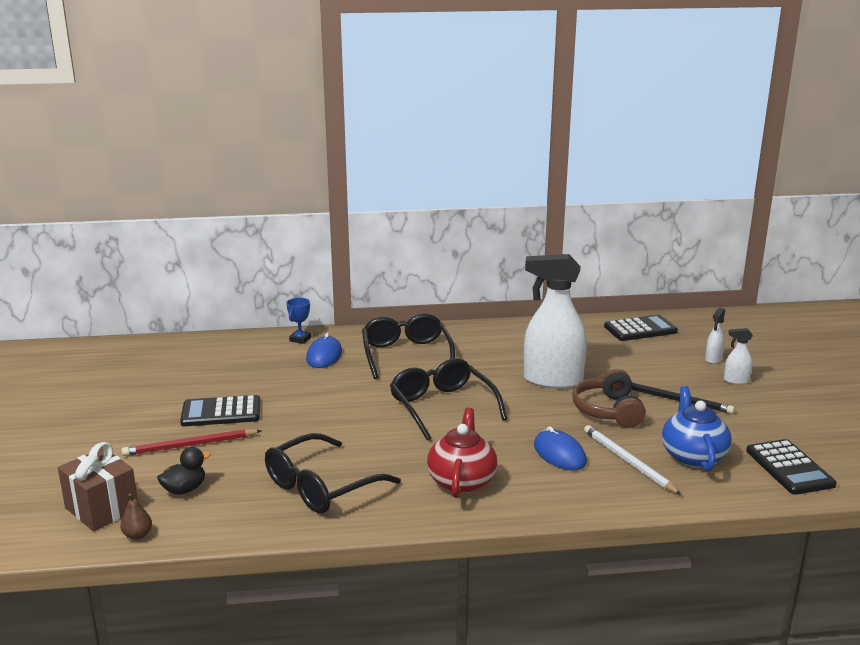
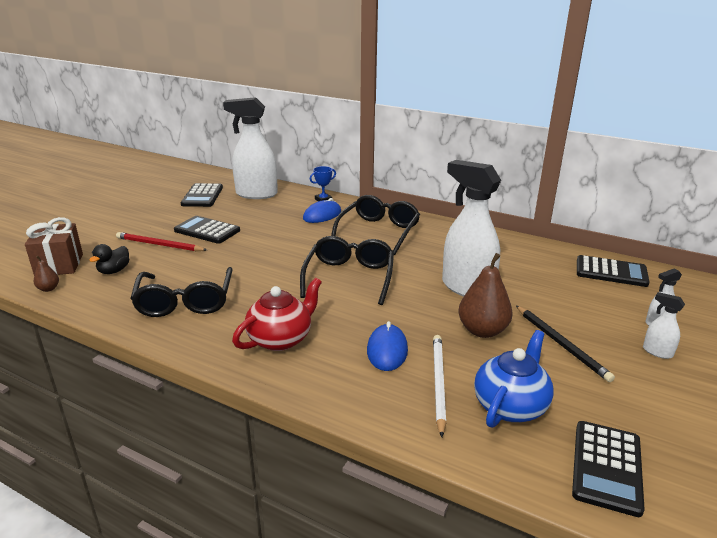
camera: 35 degrees right, 5 degrees up
black duck [157,447,211,495] -> black duck turned 120 degrees clockwise [90,244,129,274]
black glasses [265,433,401,514] -> black glasses turned 90 degrees counterclockwise [130,267,233,317]
brown headphones [572,369,646,428] -> brown pear [458,253,513,338]
none -> black calculator [181,183,223,207]
none -> white spray bottle [223,97,278,199]

